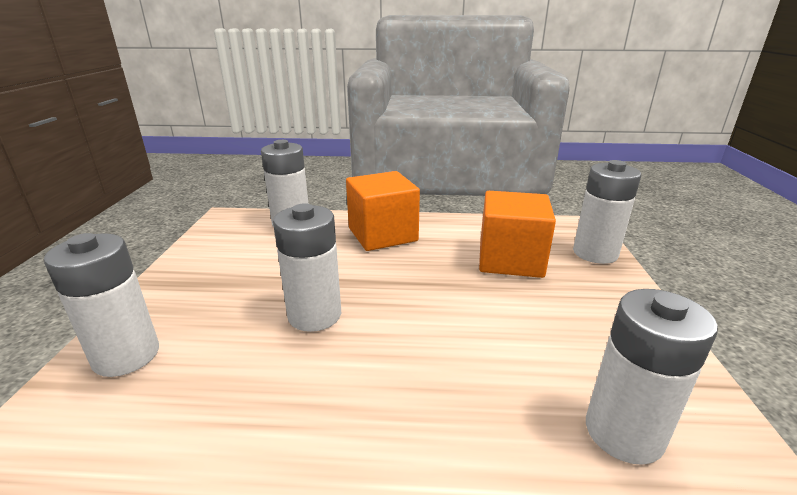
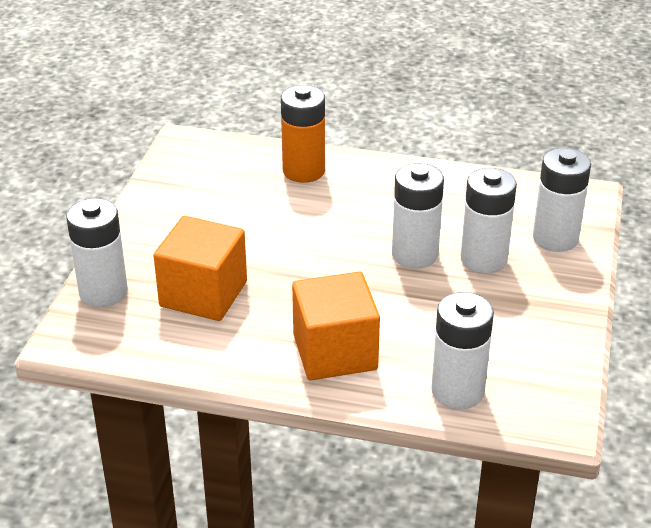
camera: 170 degrees left, 10 degrees up
white battery [586,289,718,465] -> white battery moved to [461,168,517,273]
none -> orange battery [281,85,325,183]

